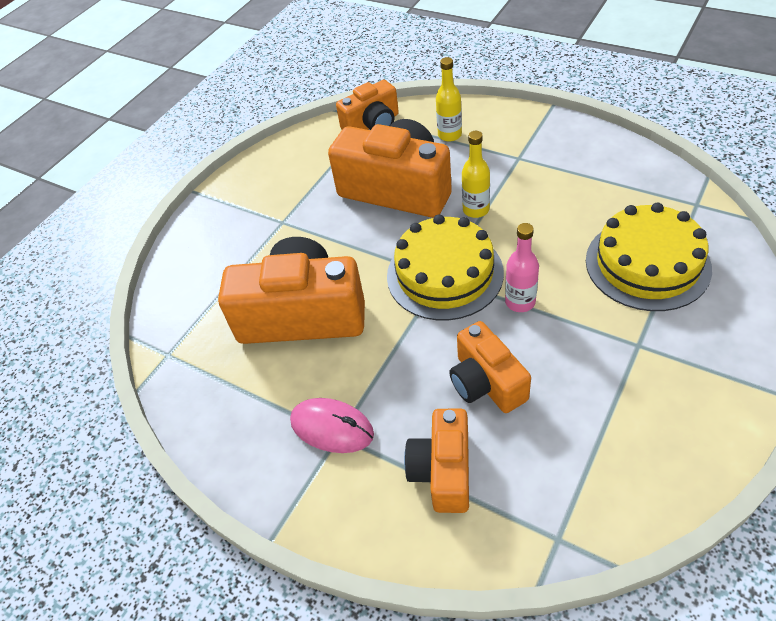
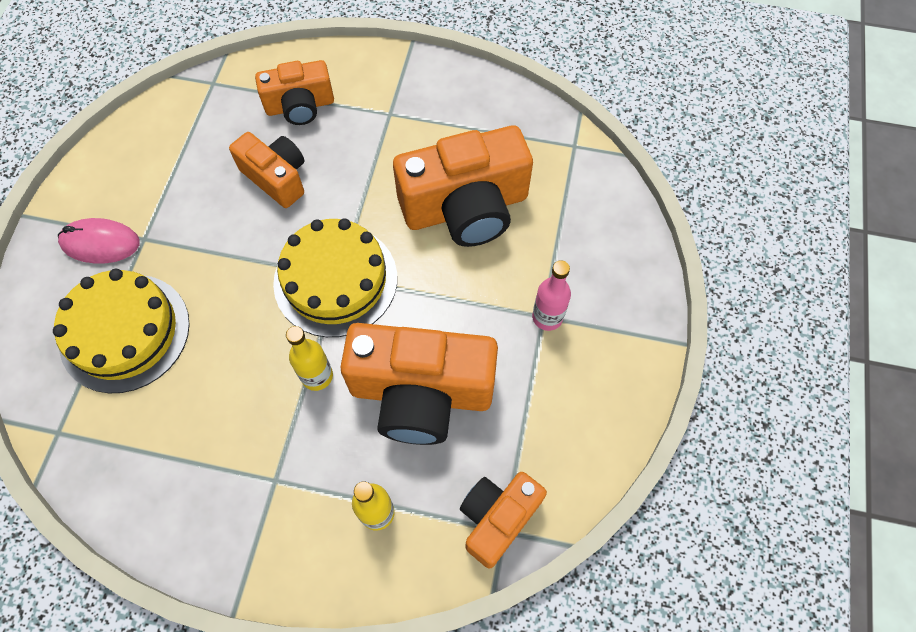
camera: 155 degrees right, 15 degrees up
pink mouse [290,398,374,453] -> pink mouse moved to [58,218,140,264]
orange camera [404,409,469,513] -> orange camera turned 90 degrees clockwise [255,60,334,125]
pink bottle [505,223,539,312] -> pink bottle moved to [532,260,571,331]

